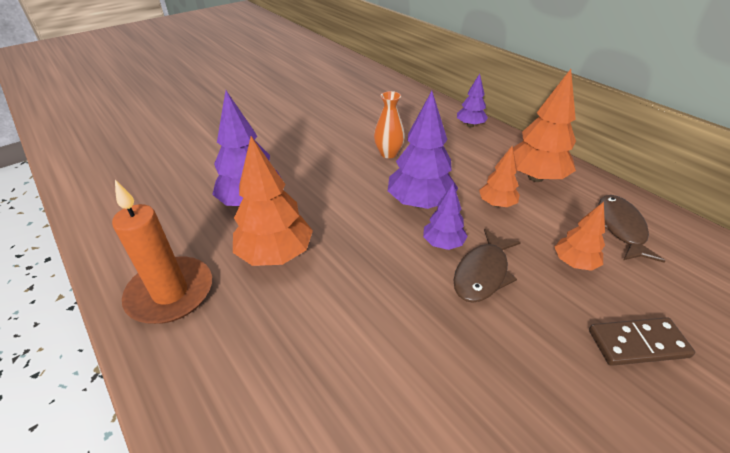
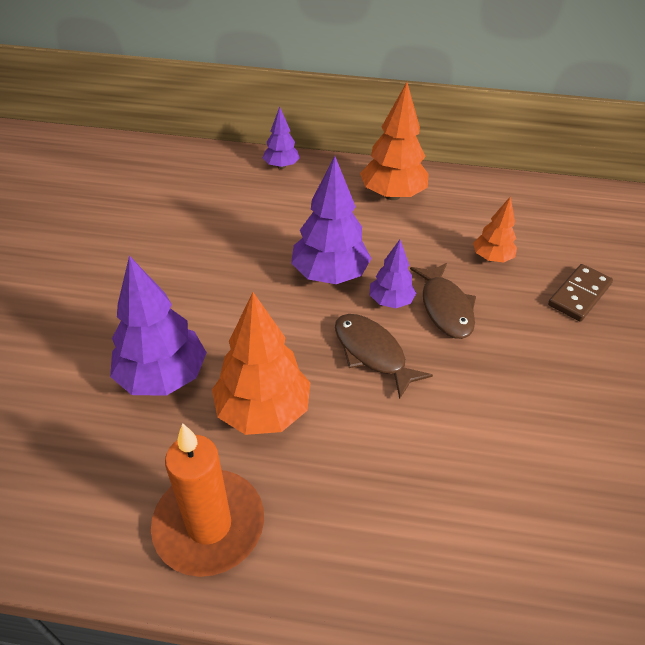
camera: 45 degrees left, 5 degrees up
orange vase [374,91,405,158] -> none
orange tree [479,146,520,207] -> none
brown fish [598,195,665,263] -> brown fish moved to [335,314,433,399]

